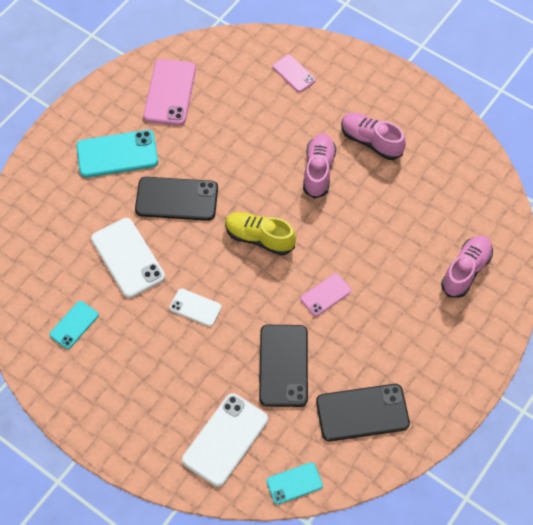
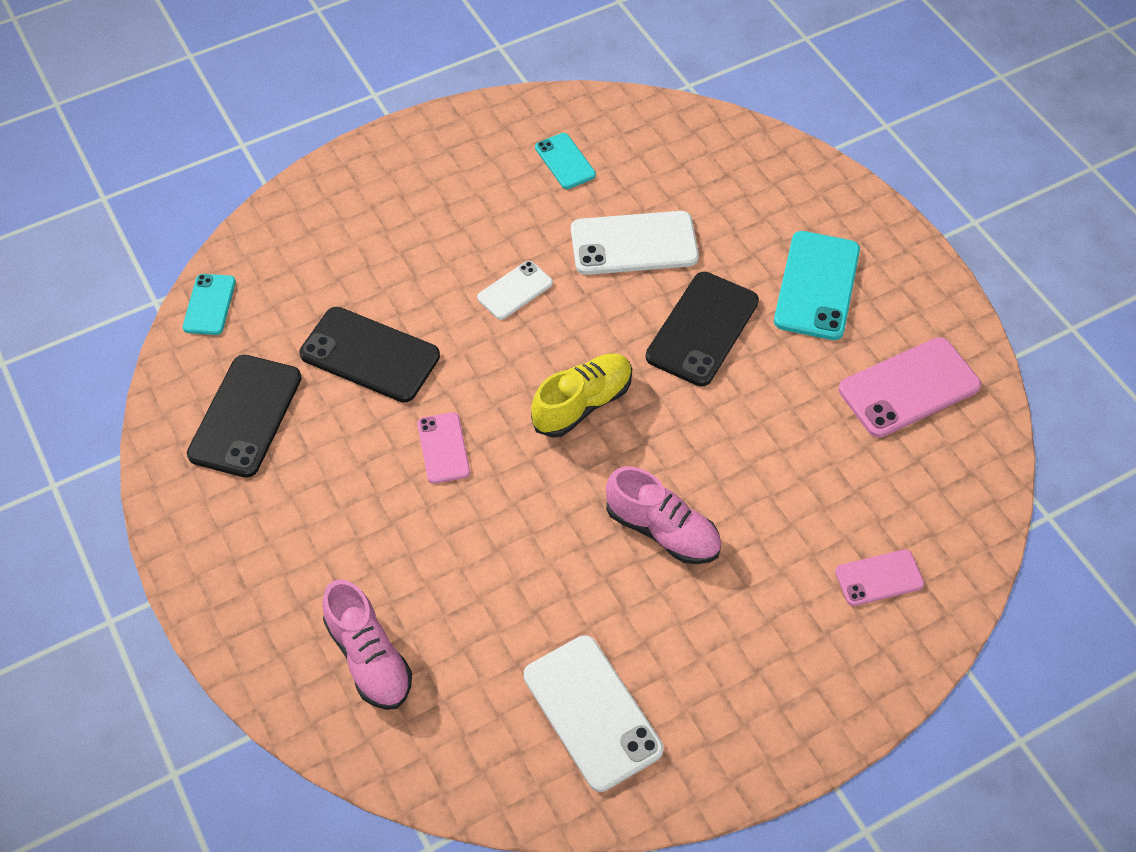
camera: 115 degrees right, 5 degrees down
pink phone [143,59,196,125] -> pink phone turned 60 degrees counterclockwise [838,337,981,438]
white phone [182,393,268,487] -> white phone moved to [524,635,663,792]
pink shoe [341,113,406,160] -> none

